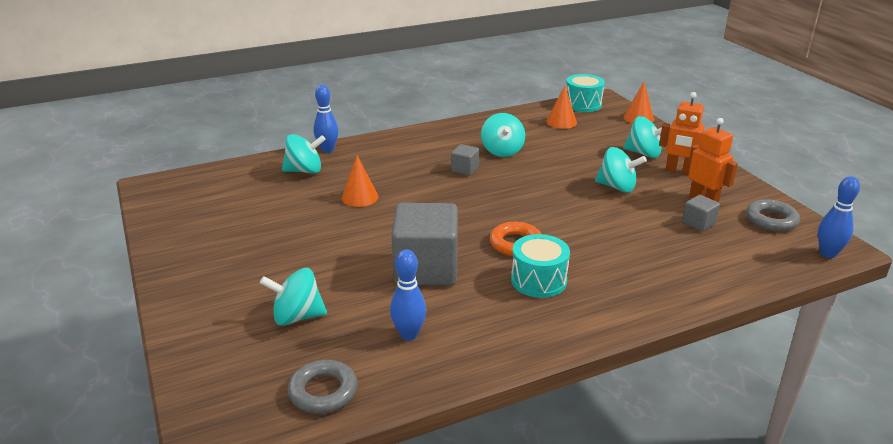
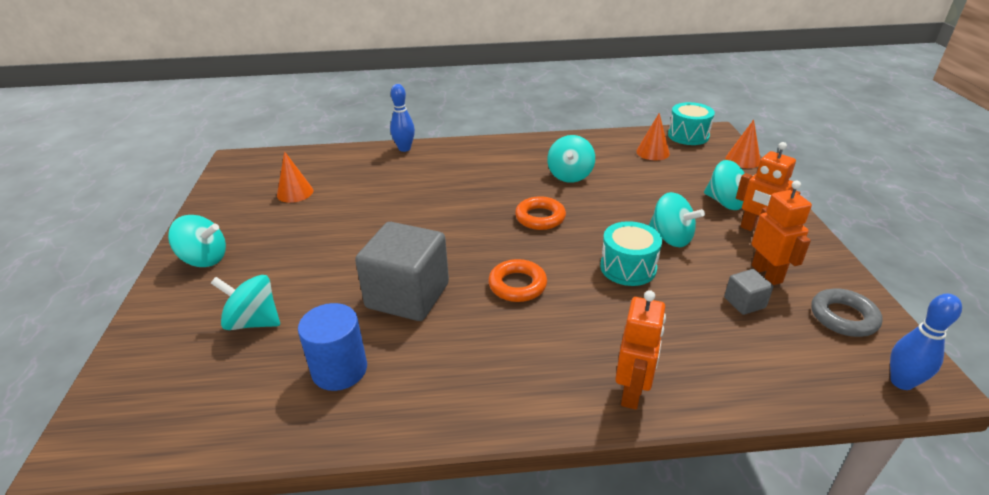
camera: 20 degrees right, 5 degrees up
turquoise spinning top [282,134,326,174] -> turquoise spinning top moved to [168,215,226,267]
grey ring [288,360,358,414] -> none
orange cone [342,155,378,207] -> orange cone moved to [277,151,313,203]
blue bowling pin [390,250,426,341] -> blue cylinder [298,303,367,391]
grey cube [451,144,479,176] -> none
turquoise drum [511,234,570,298] -> turquoise drum moved to [600,221,662,286]
none -> orange ring [515,196,566,230]
none -> orange robot [616,290,666,410]

